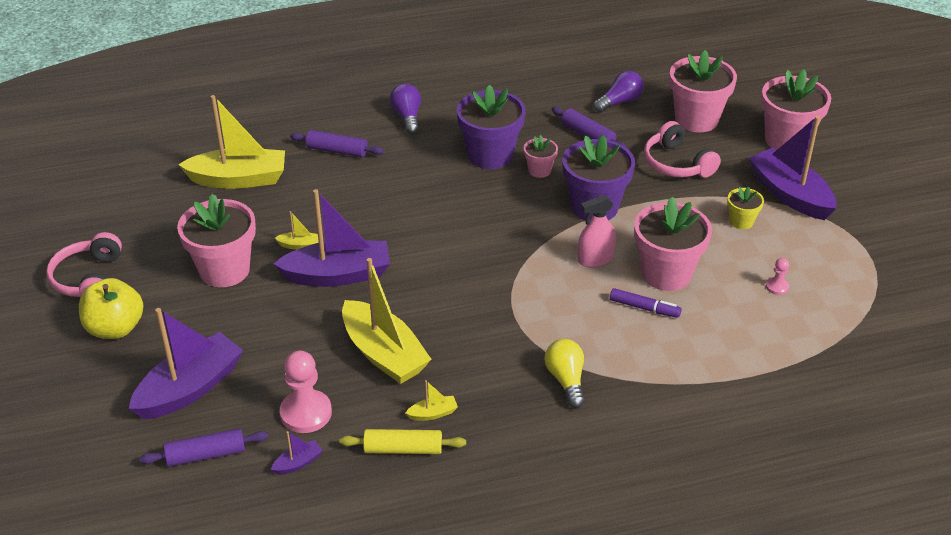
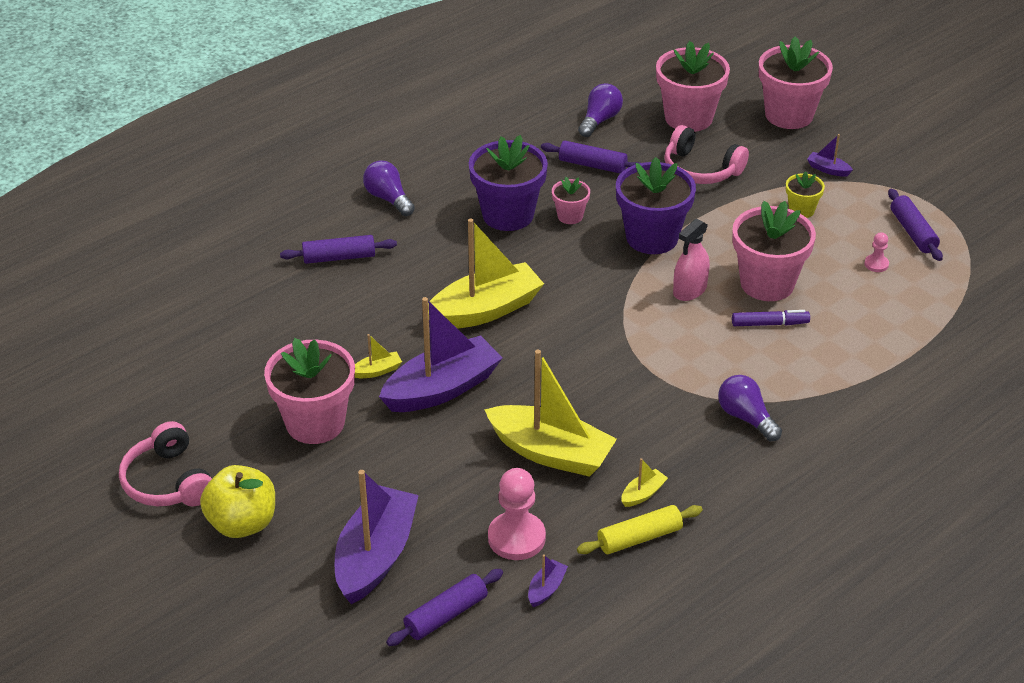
camera: 25 degrees left, 0 degrees up
yellow boat [178,95,285,189] -> yellow boat moved to [428,218,544,329]
yellow light bulb [545,339,585,408] -> purple light bulb [718,375,782,441]
purple boat [748,116,837,220] -> purple boat [807,134,853,177], size x0.41
none -> purple rolling pin [888,189,943,261]

